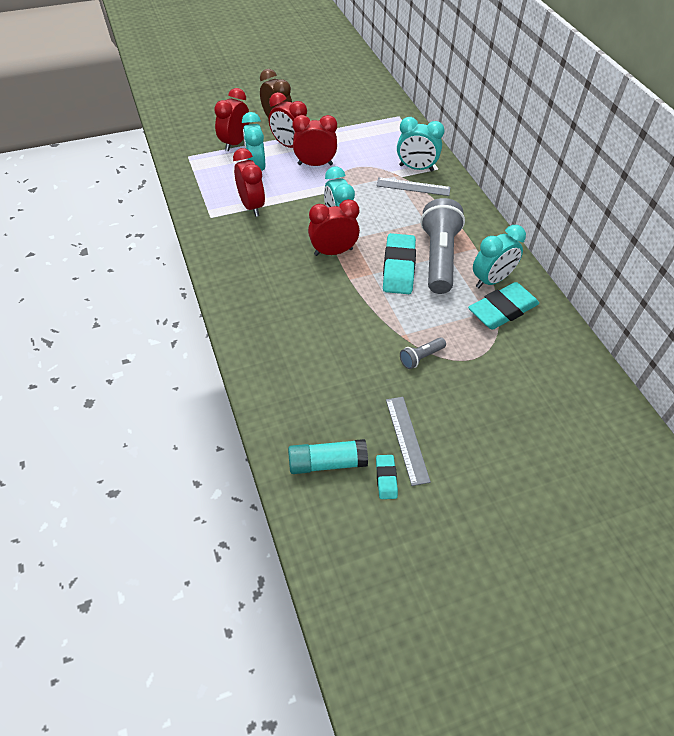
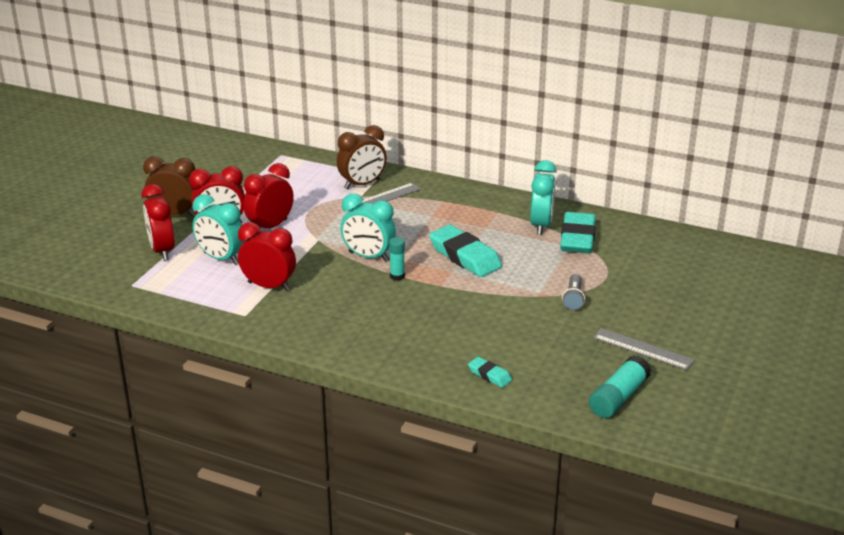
camera: 45 degrees left, 20 degrees down
red clock [308,199,360,256] -> turquoise glue stick [389,237,405,281]
turquoise eraser [376,455,398,499] -> turquoise eraser moved to [468,357,512,388]
turquoise clock [397,117,444,172] -> brown clock [337,125,387,189]
grey flashlight [420,198,465,294] -> none

